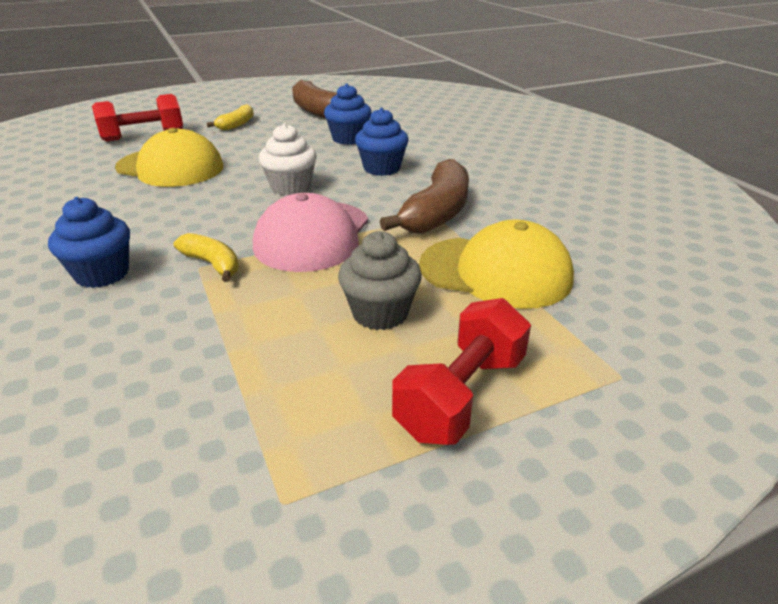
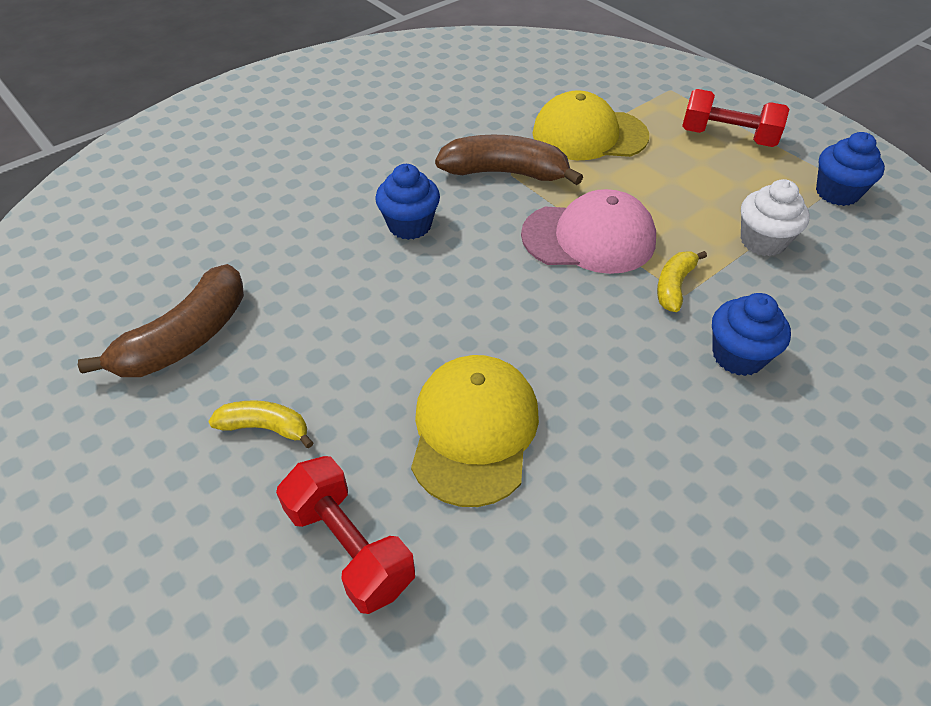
camera: 105 degrees left, 15 degrees up
white cupcake [259,123,317,196] -> white cupcake moved to [741,179,810,256]
blue cupcake [324,83,372,145] -> blue cupcake moved to [816,132,885,206]
grey cupcake [338,231,422,330] -> none
yellow cap [419,219,574,309] -> yellow cap turned 90 degrees counterclockwise [532,90,649,160]

